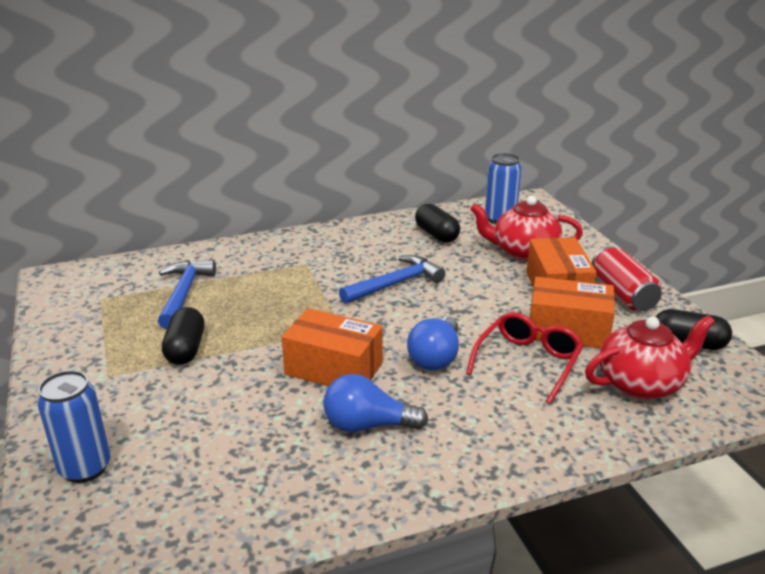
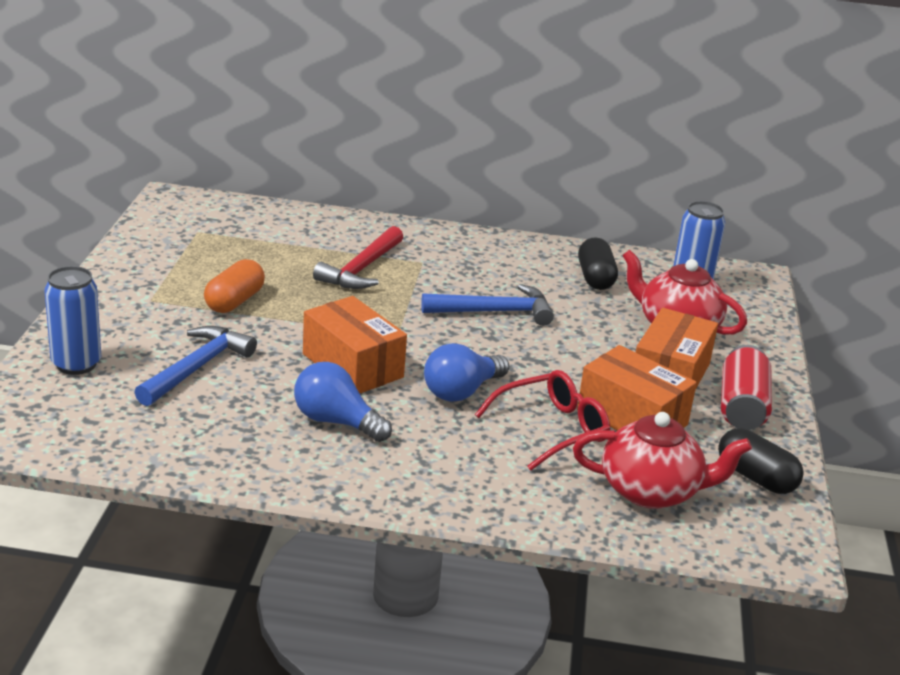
camera: 25 degrees right, 0 degrees up
blue hammer [158,260,216,329] -> blue hammer moved to [134,326,257,406]
black capsule [162,307,204,365] -> orange capsule [204,259,265,313]
none -> red hammer [313,226,403,289]

